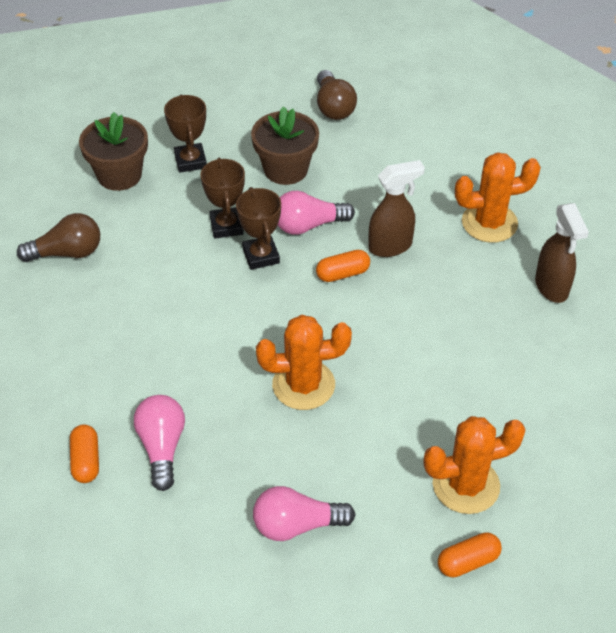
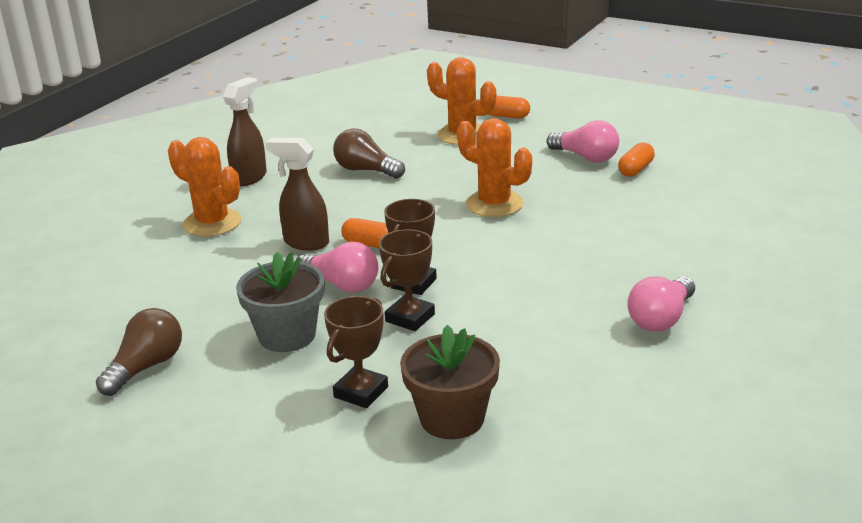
camera: 135 degrees left, 20 degrees down
brown light bulb [17,213,100,262] -> brown light bulb moved to [333,129,405,179]
orange capsule [70,424,99,483] -> orange capsule moved to [618,142,655,177]
pink light bulb [134,395,185,491] -> pink light bulb moved to [627,276,695,331]
brown flower pot [251,106,319,185] -> grey flower pot [236,252,325,352]

